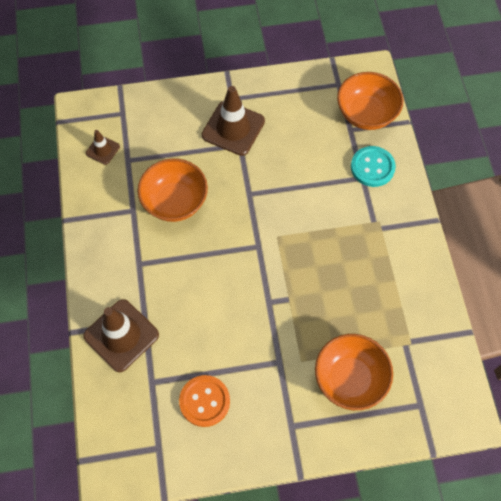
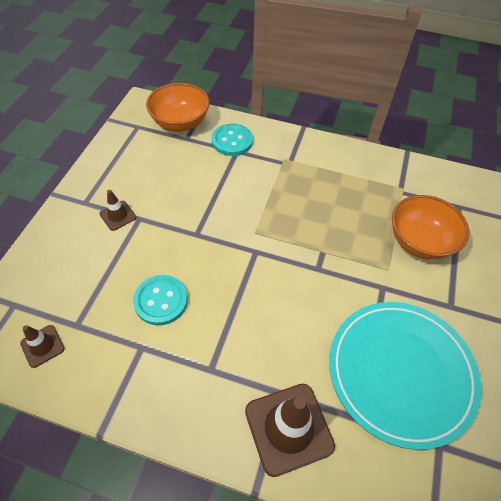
camera: 65 degrees left, 10 degrees down
orange bowl [138,158,208,222] -> turquoise button [133,275,188,325]
orange button [179,375,230,427] -> turquoise plate [329,302,481,450]
brown traffic cone [202,86,265,156] -> brown traffic cone [99,190,136,231], size x0.52

